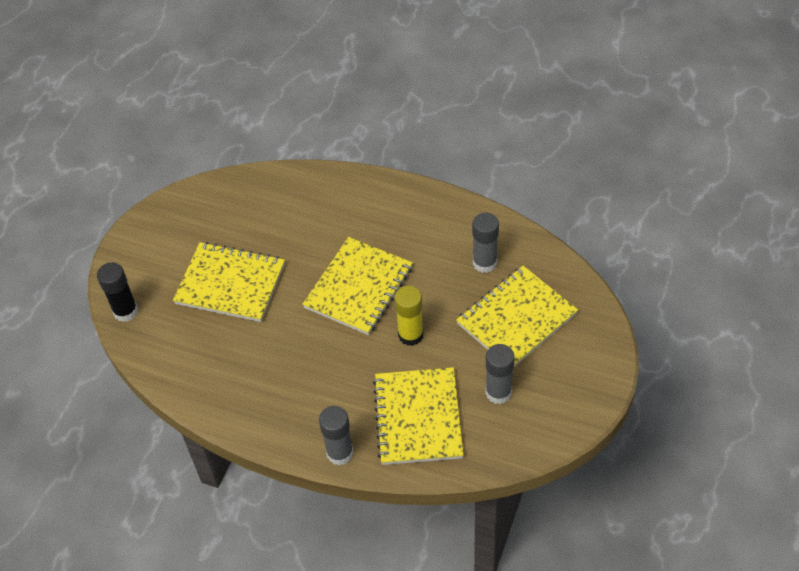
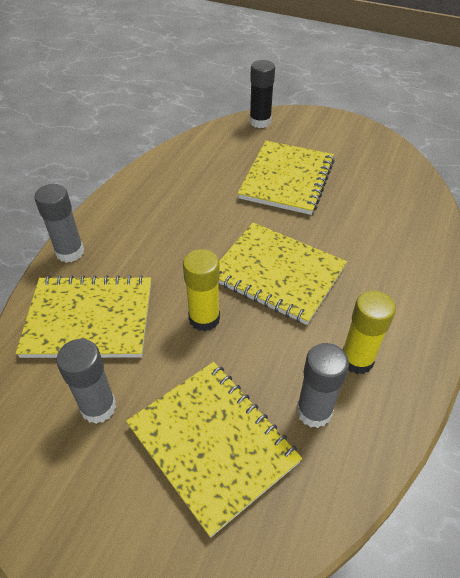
camera: 90 degrees right, 5 degrees down
none -> yellow glue stick [343,290,396,374]

